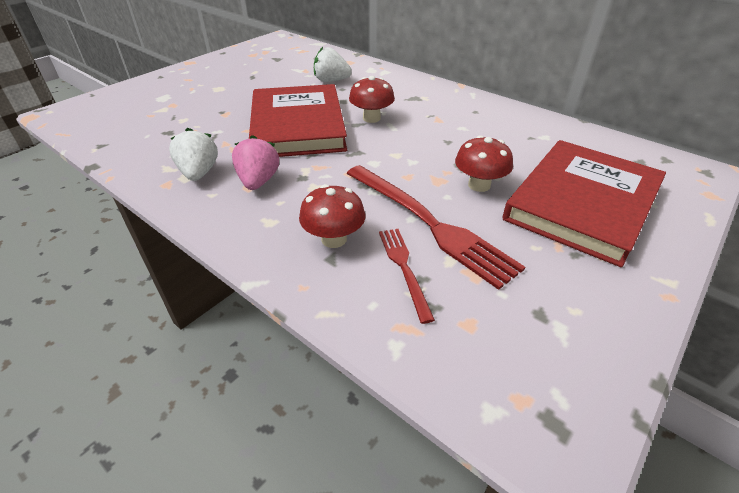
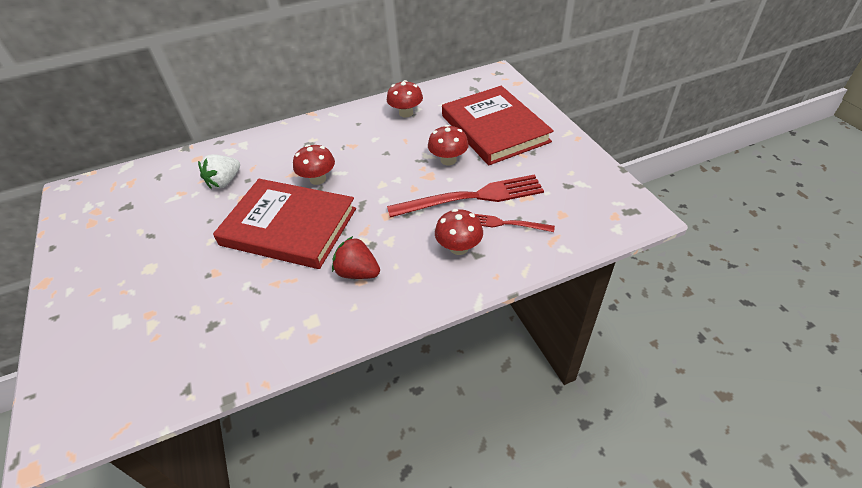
camera: 60 degrees left, 5 degrees up
white strawberry [169,128,218,181] -> none
pink strawberry [232,135,279,190] -> red strawberry [332,236,380,279]
none -> red mushroom [387,80,423,118]

